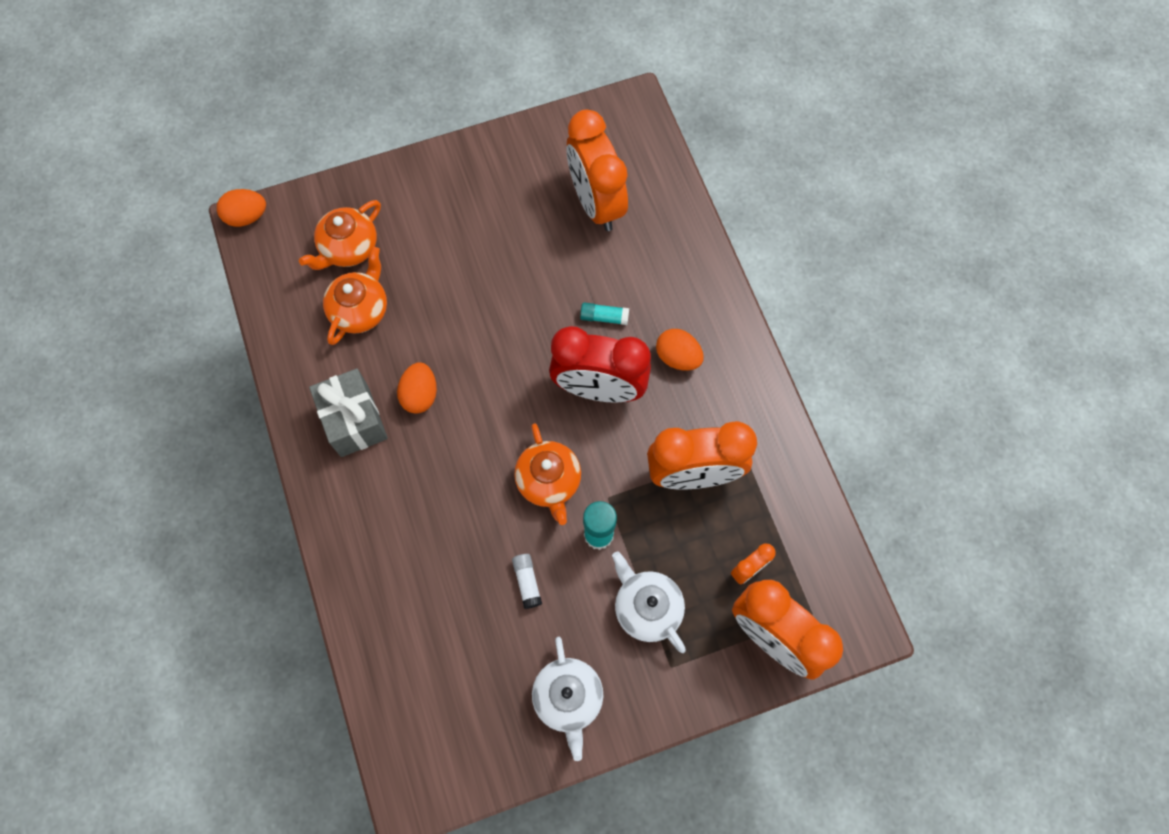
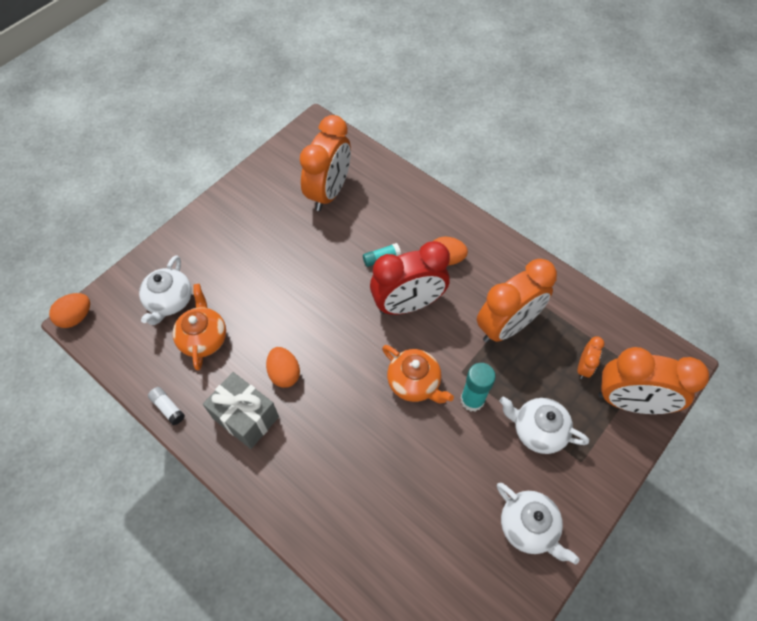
camera: 30 degrees left, 10 degrees down
orange teapot [299,200,381,270] -> white teapot [139,255,192,325]
white glue stick [512,554,542,609] -> white glue stick moved to [148,387,185,425]
orange clock [566,110,628,231] -> orange clock turned 105 degrees counterclockwise [300,115,351,211]

